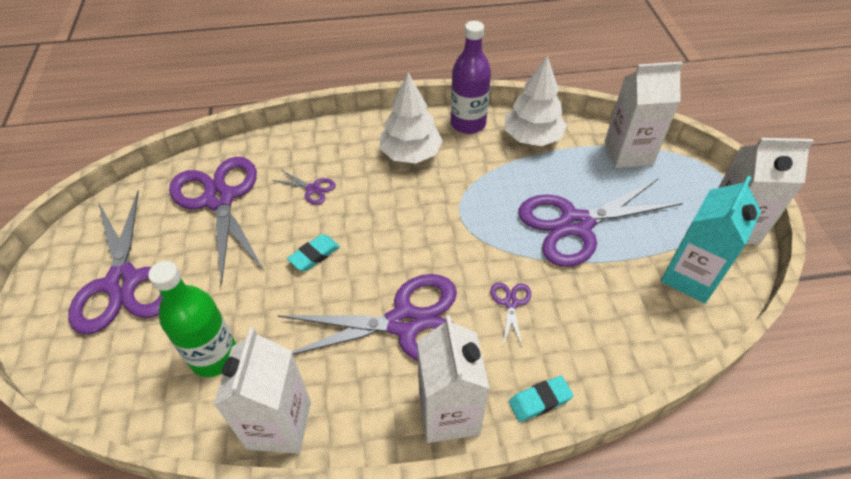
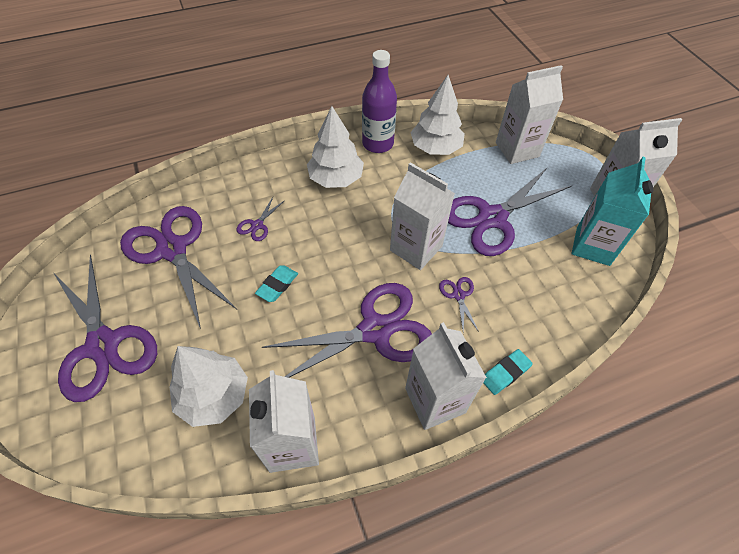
camera: 15 degrees left, 5 degrees up
green bottle [148,261,236,377] -> white tree [169,346,248,427]
purple scissors [272,170,336,205] -> purple scissors turned 105 degrees clockwise [237,197,284,241]
none -> white carton [390,162,455,270]

